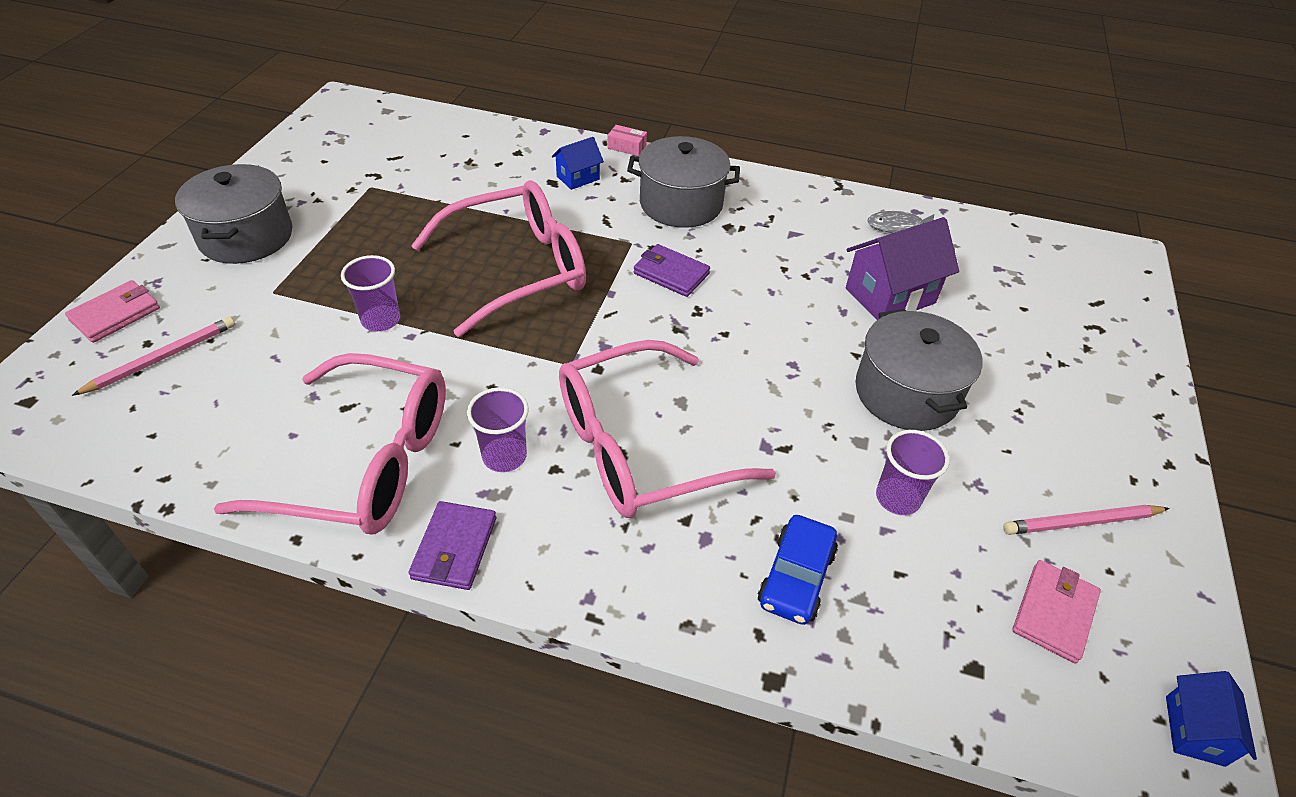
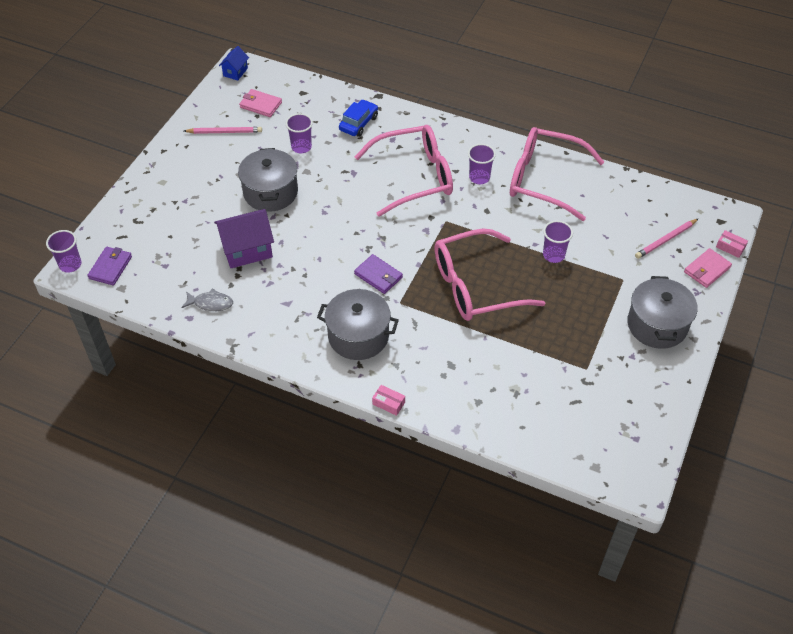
camera: 170 degrees left, 5 degrees up
purple wallet [409,501,496,590] -> purple wallet moved to [88,247,132,285]
blue house [552,137,604,190] -> none
pink wallet [1012,560,1101,664] -> pink wallet turned 75 degrees clockwise [239,89,282,117]
none -> purple cup [46,230,81,273]
none -> pink box [716,230,748,258]

